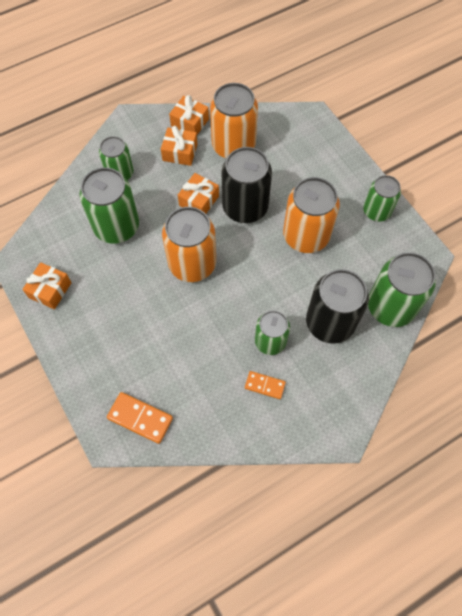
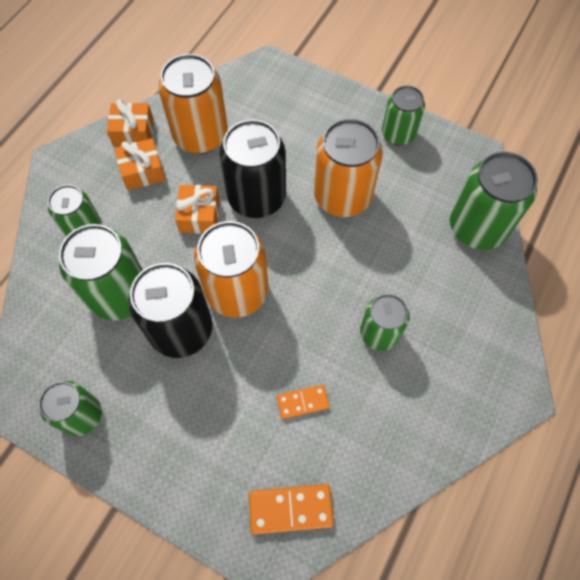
camera: 30 degrees left, 0 degrees up
orange gift [22,262,72,310] -> green can [39,381,102,436]
orange domino [245,371,286,399] -> orange domino moved to [277,385,330,419]
black can [306,269,369,344] -> black can moved to [128,263,212,358]

